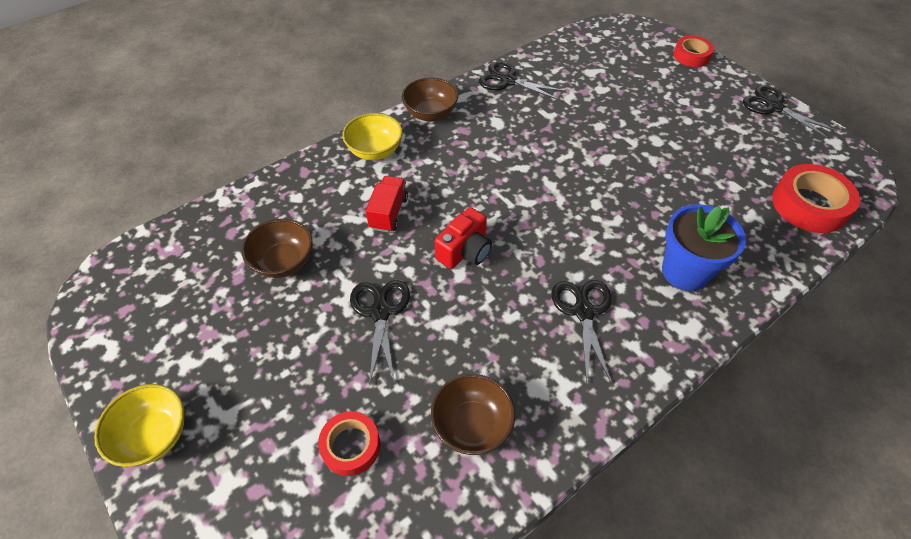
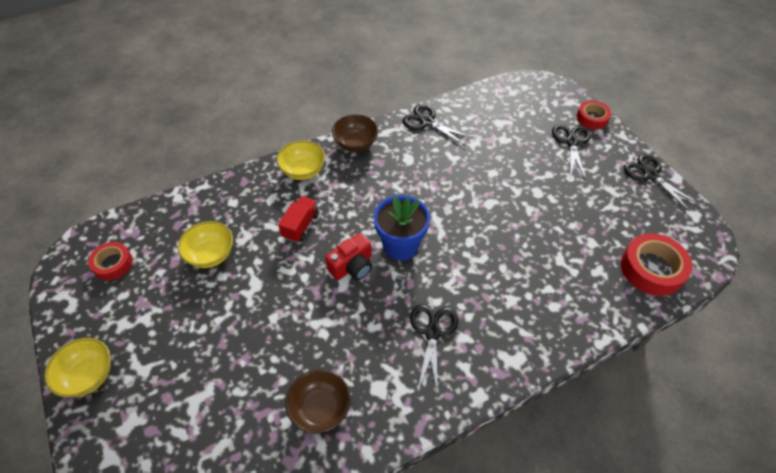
camera: 10 degrees right, 0 degrees up
brown bowl [242,219,313,278] -> yellow bowl [178,221,233,268]
red tape [318,411,380,476] -> red tape moved to [88,242,133,280]
black scissors [350,280,410,385] -> black scissors moved to [552,125,591,180]
blue flower pot [662,204,746,291] -> blue flower pot moved to [374,195,430,260]

